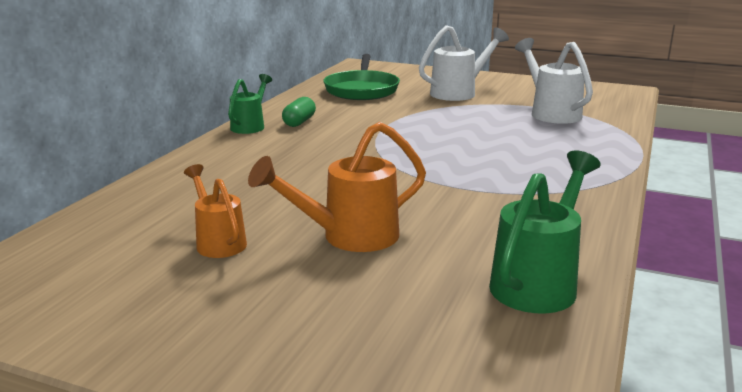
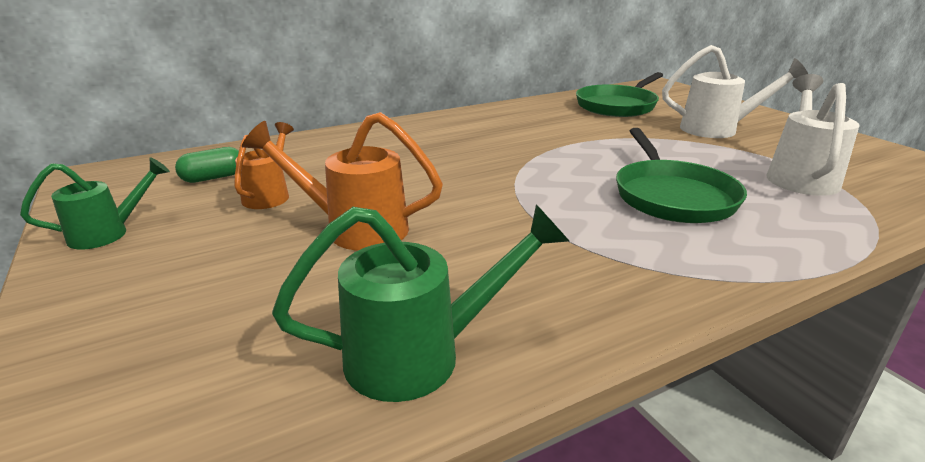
camera: 40 degrees right, 5 degrees up
green watering can [228,74,272,134] -> green watering can moved to [20,157,170,249]
green capsule [282,97,316,127] -> green capsule moved to [175,147,239,183]
none -> green pan [616,128,747,223]

